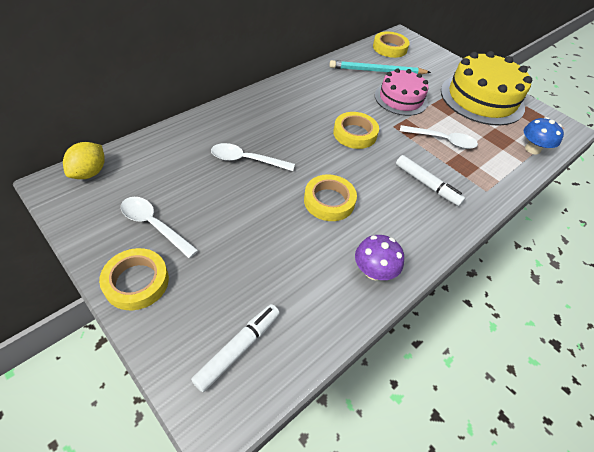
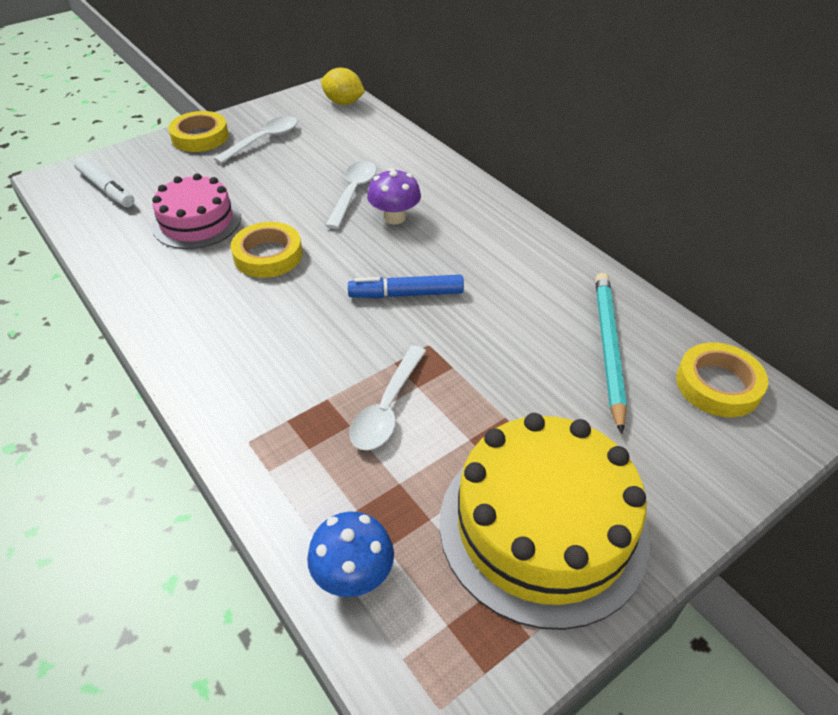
camera: 100 degrees right, 5 degrees down
yellow tape [333,112,379,149] -> blue marker [348,275,464,298]
purple mushroom [355,235,404,280] -> purple mushroom moved to [367,168,421,224]
pink cake [375,68,429,116] -> pink cake moved to [152,173,241,249]
white marker [396,155,465,206] -> none

